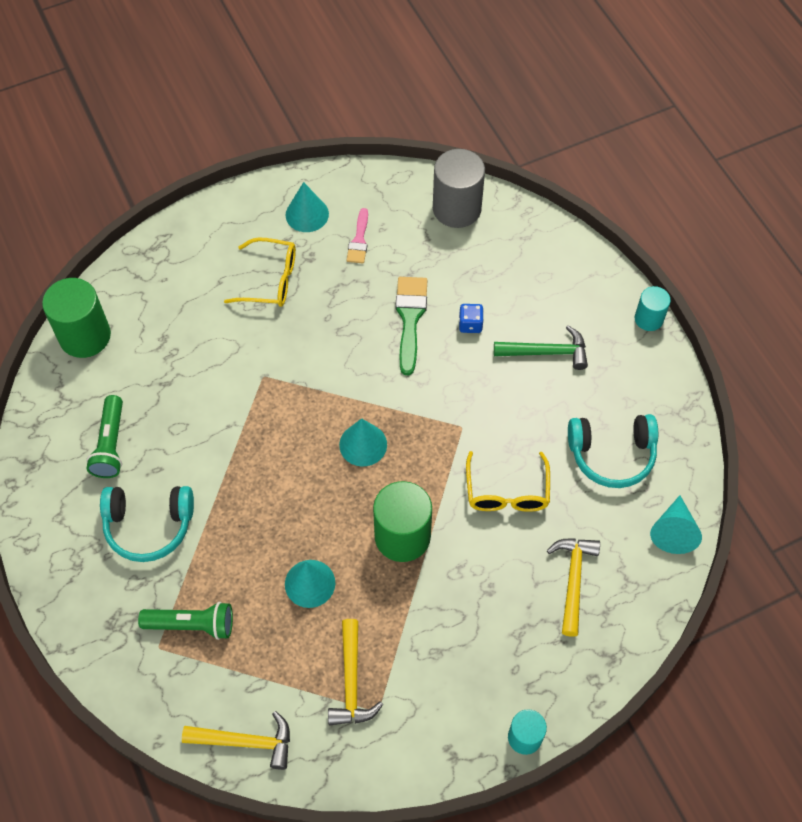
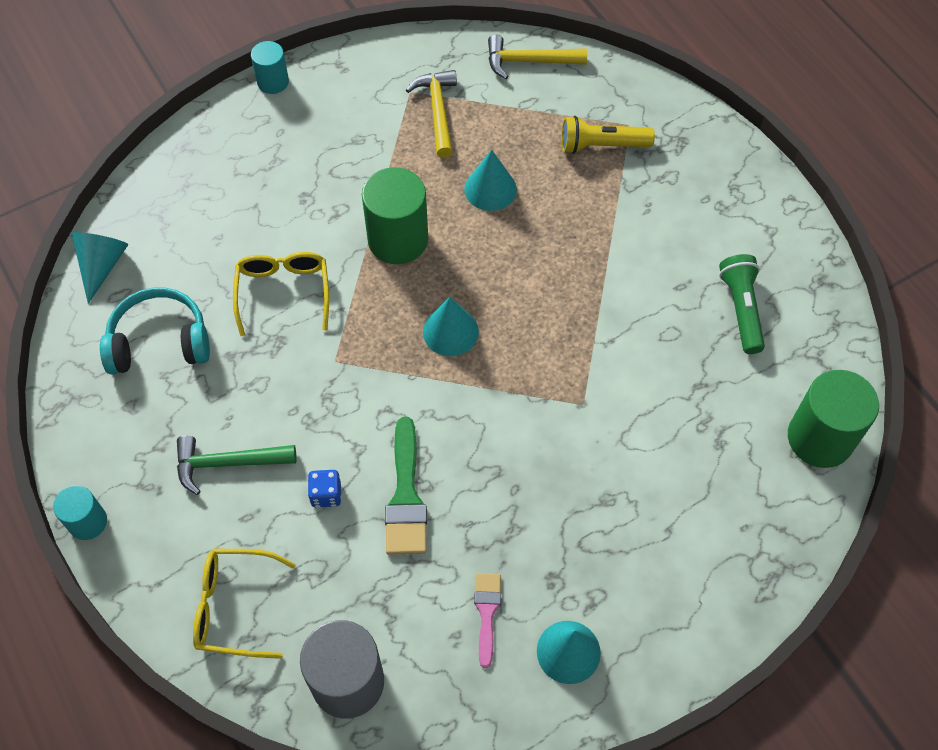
camera: 175 degrees right, 0 degrees up
turquoise headphones [100,486,194,562] -> none
green flashlight [138,602,233,640] -> yellow flashlight [562,116,655,154]
yellow glasses [224,237,296,307] -> yellow glasses moved to [193,548,296,659]
yellow hammer [547,538,600,637] -> none

